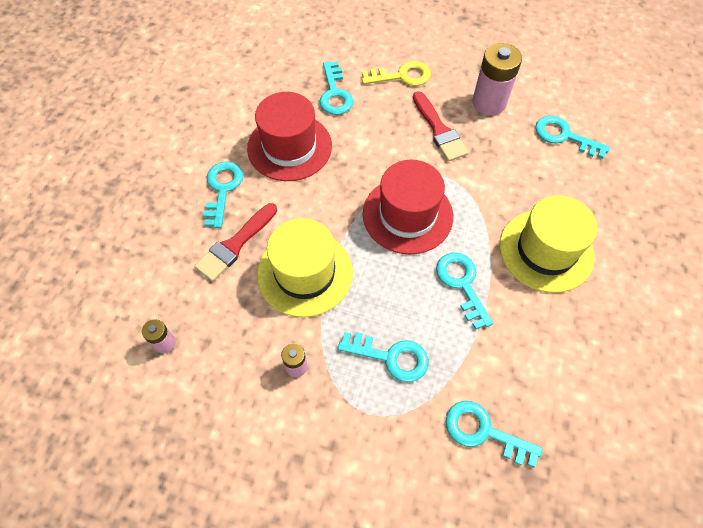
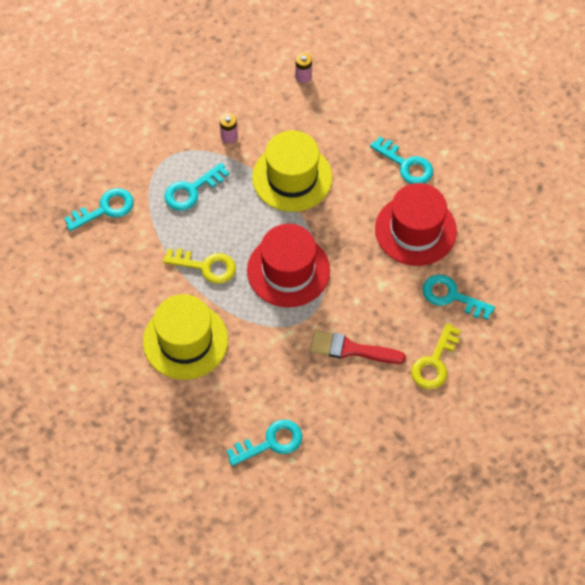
camera: 125 degrees right, 0 degrees up
red brush [194,203,277,281] -> none
turquoise key [436,252,493,330] -> yellow key [163,248,236,284]
pink battery [472,43,522,115] -> none

